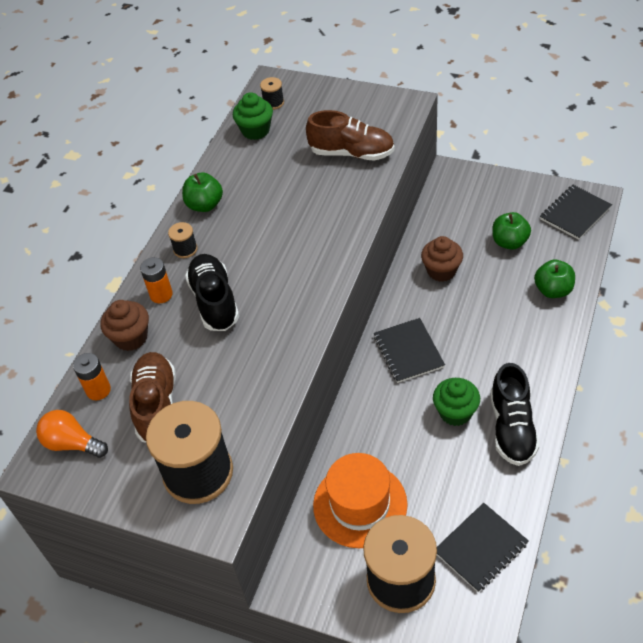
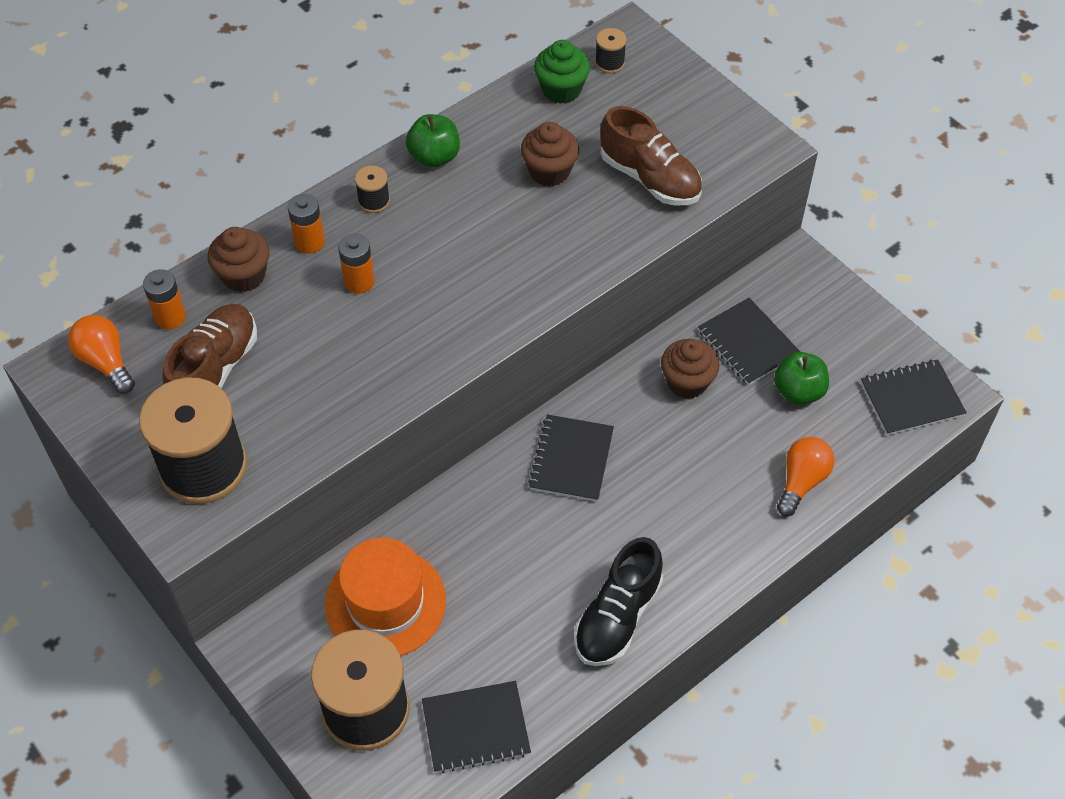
camera: 25 degrees right, 5 degrees up
black shoe [185,254,239,331] -> orange battery [338,234,375,294]
green cupcake [433,378,480,426] -> none
green apple [534,259,575,298] -> orange light bulb [777,437,835,516]
none -> brown cupcake [521,122,579,187]
none -> black notebook [698,298,800,385]

